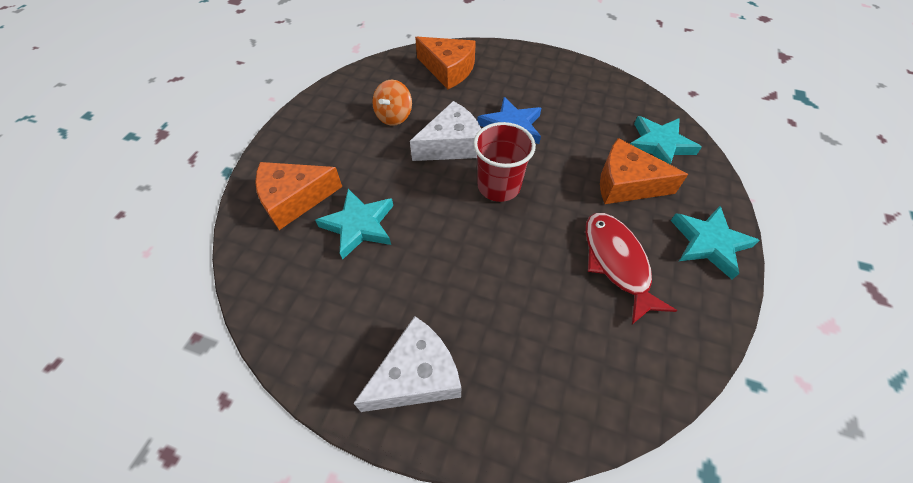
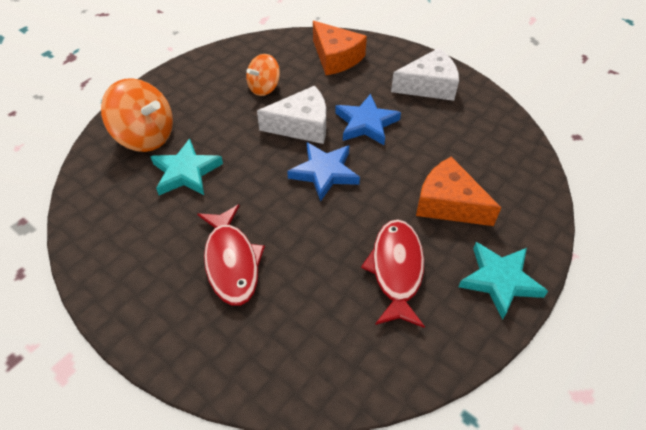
camera: 20 degrees right, 5 degrees down
orange cheese [255,162,342,230] -> orange spinning top [101,78,173,152]
white cheese [353,316,461,412] -> white cheese moved to [391,48,459,101]
red cup [473,122,536,202] -> blue star [287,142,360,202]
turquoise star [630,116,702,165] -> none
none -> red fish [198,204,265,306]

